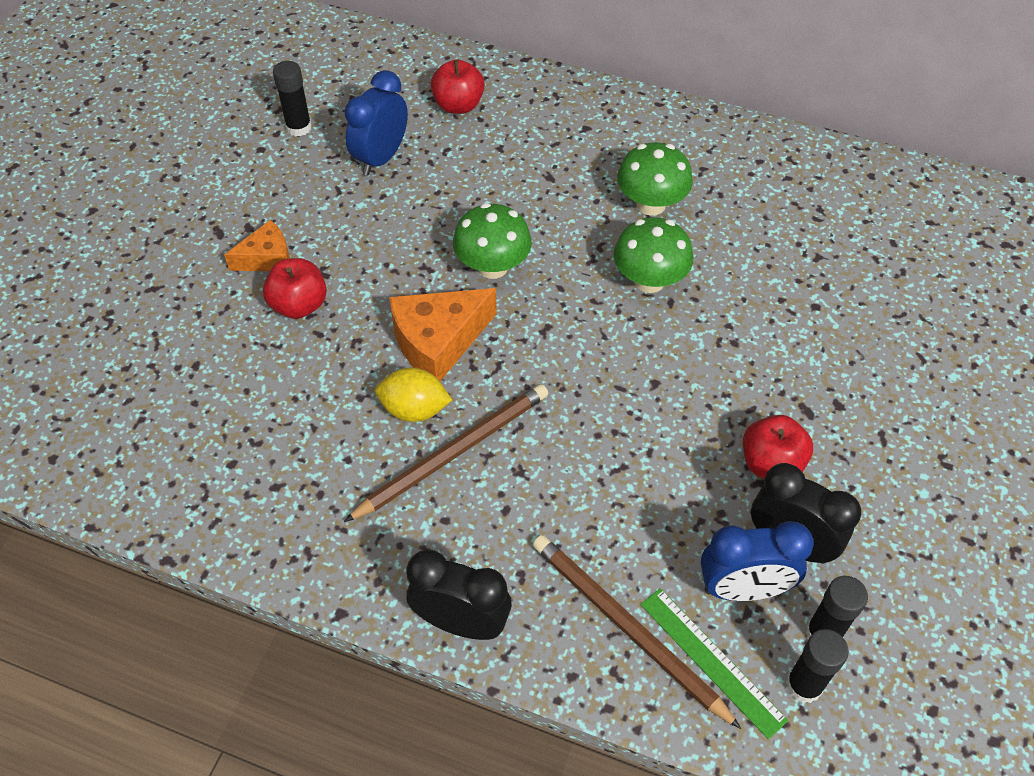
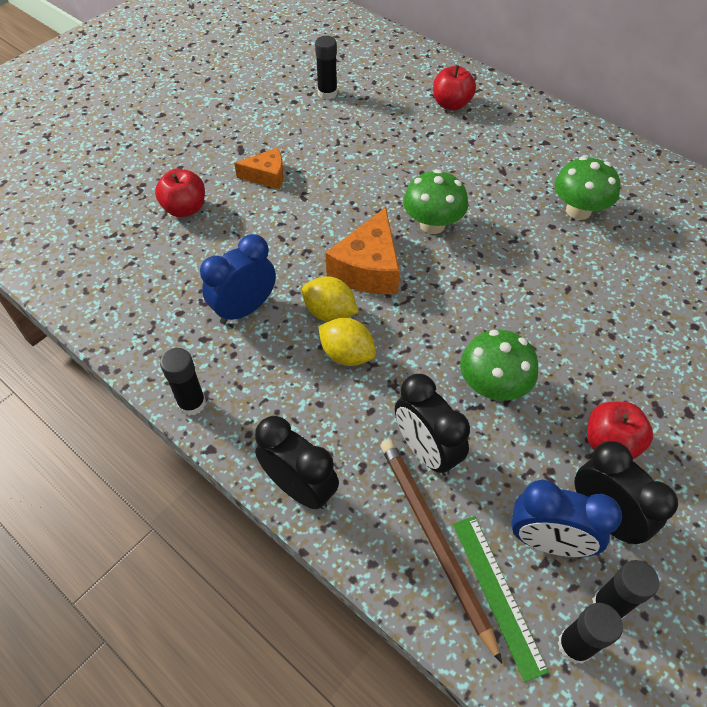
camera: 20 degrees right, 0 degrees up
red apple [263,258,327,319] -> red apple moved to [155,169,205,217]
blue clock [344,70,408,176] -> blue clock moved to [200,234,276,324]
brown pencil [344,384,548,522] -> yellow lemon [318,318,376,366]
orange cheese [389,288,497,381] -> orange cheese turned 60 degrees counterclockwise [326,207,400,294]
green mushroom [613,217,693,293] -> green mushroom moved to [460,330,538,401]
none -> black glue stick [160,348,206,416]
none -> black clock [395,374,470,476]

